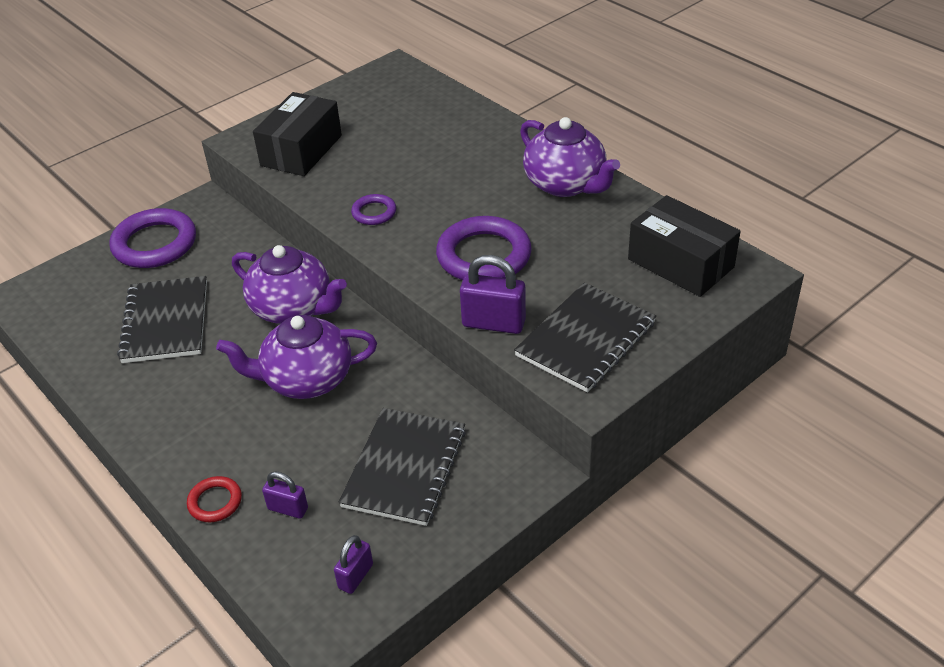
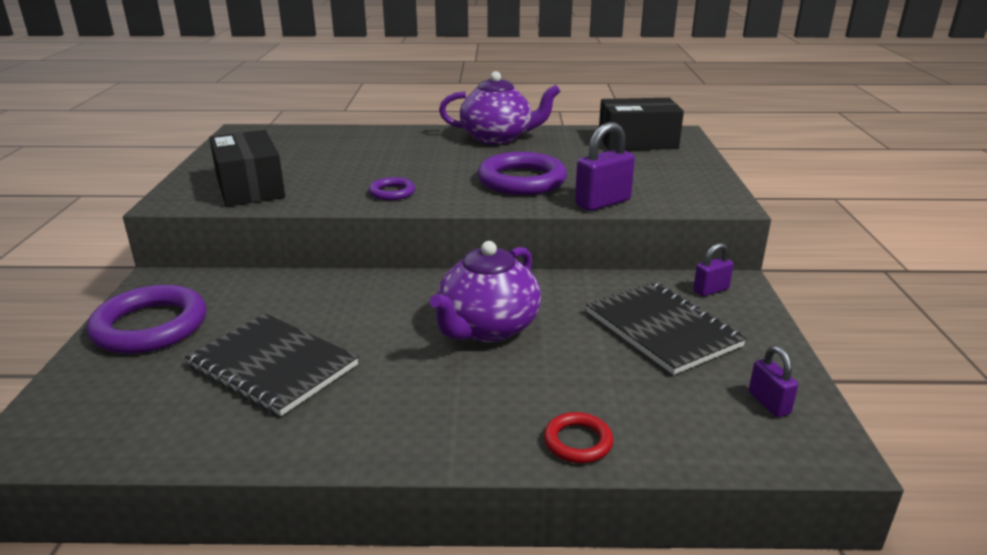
camera: 50 degrees left, 15 degrees down
purple teapot [232,245,347,324] -> none
purple padlock [262,471,308,519] -> purple padlock moved to [693,243,734,296]
black notebook [514,282,656,393] -> none

